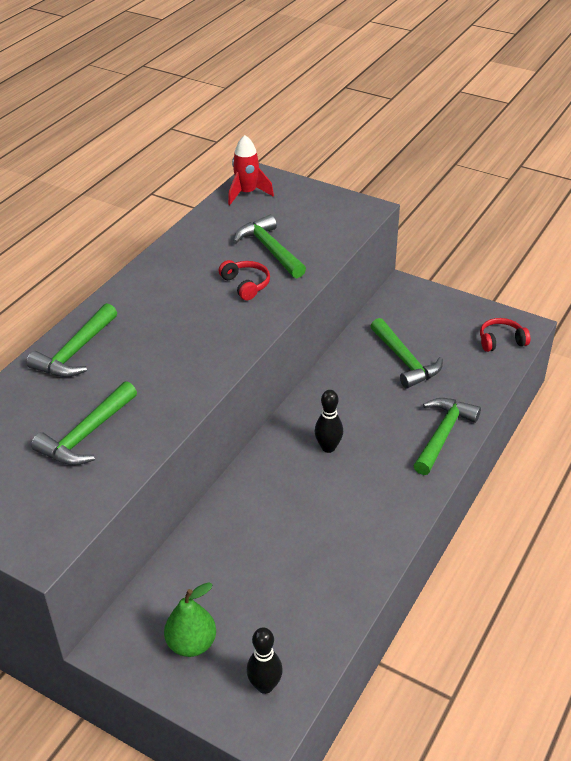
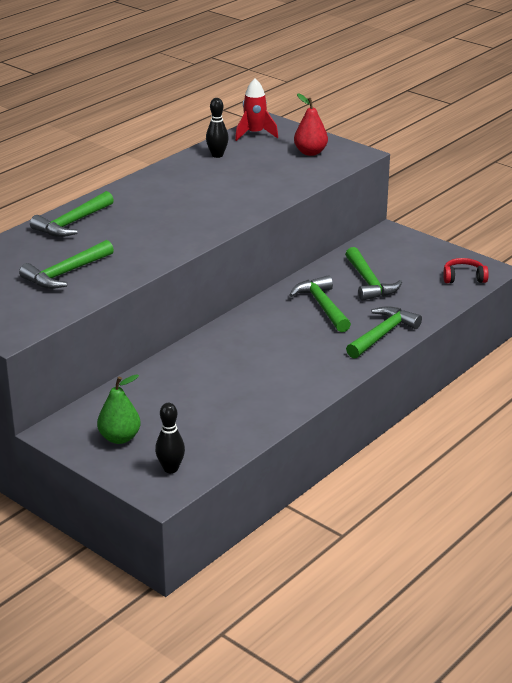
camera: 10 degrees right, 10 degrees down
red headphones [219,260,270,300] -> none
green hammer [234,215,306,278] -> green hammer moved to [289,275,351,332]
black bowling pin [314,390,343,453] -> black bowling pin moved to [206,98,229,158]
none -> red pear [294,93,328,156]

